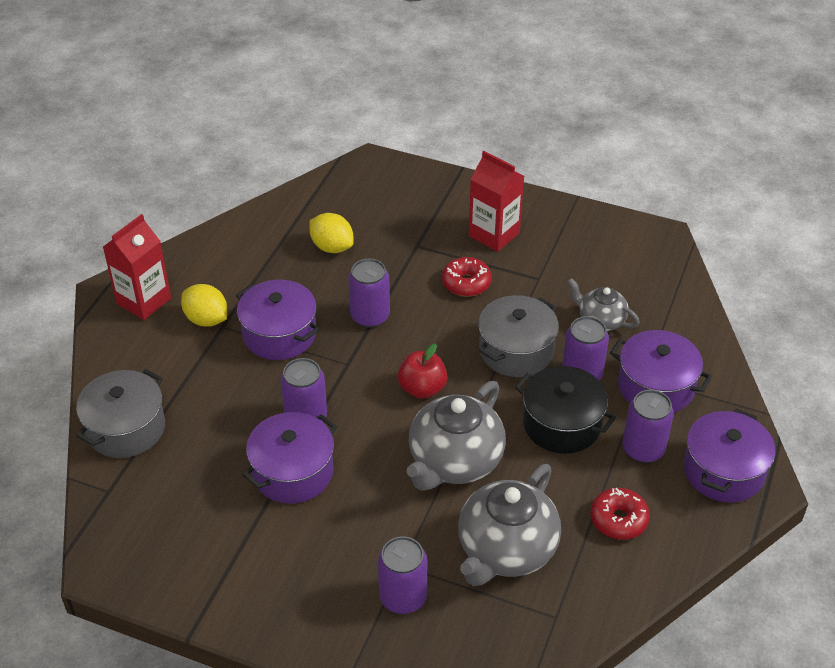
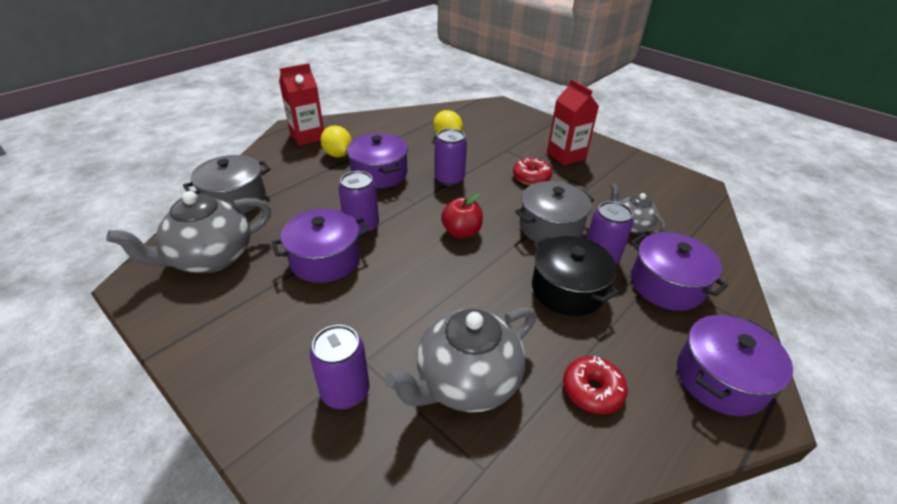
camera: 20 degrees right, 5 degrees down
grey teapot [407,381,506,491] -> grey teapot moved to [106,191,271,273]
purple can [622,390,674,463] -> none

